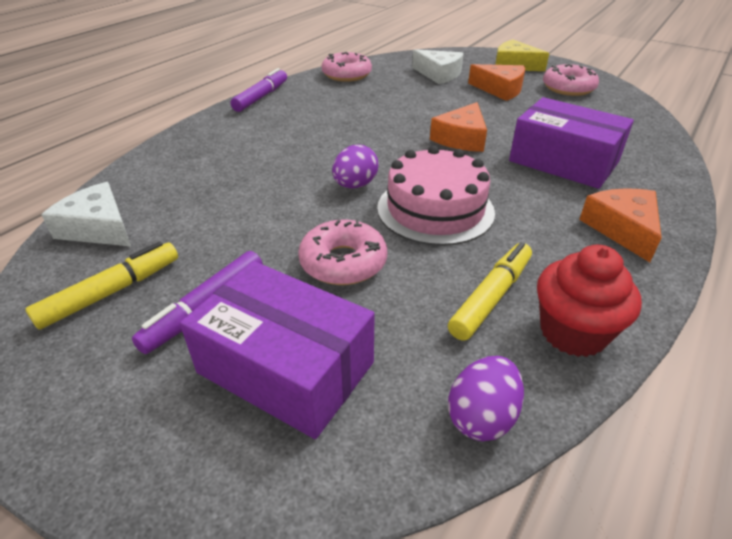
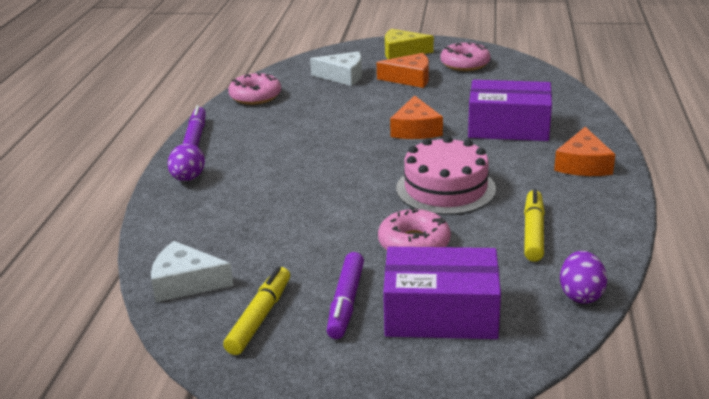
camera: 25 degrees left, 10 degrees down
purple egg [332,144,379,188] -> purple egg moved to [168,143,205,181]
red cupcake [537,245,642,357] -> none
orange cheese [579,188,662,262] -> orange cheese turned 135 degrees counterclockwise [554,127,615,176]

